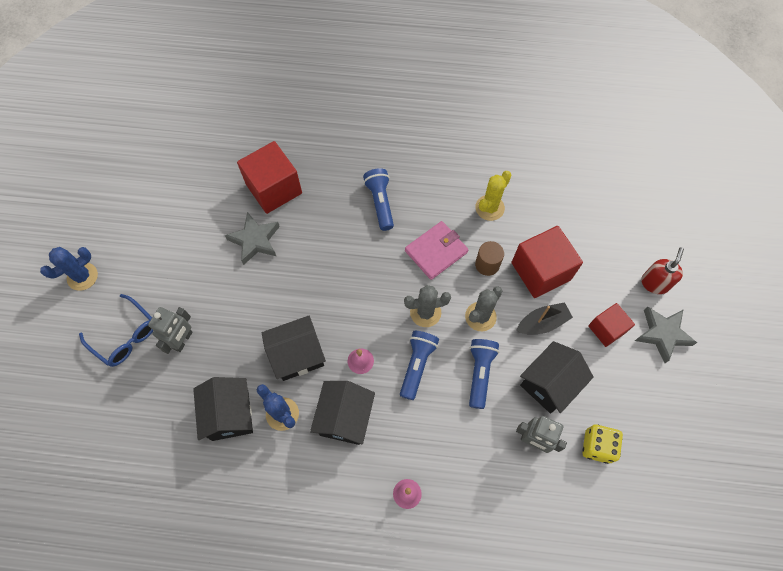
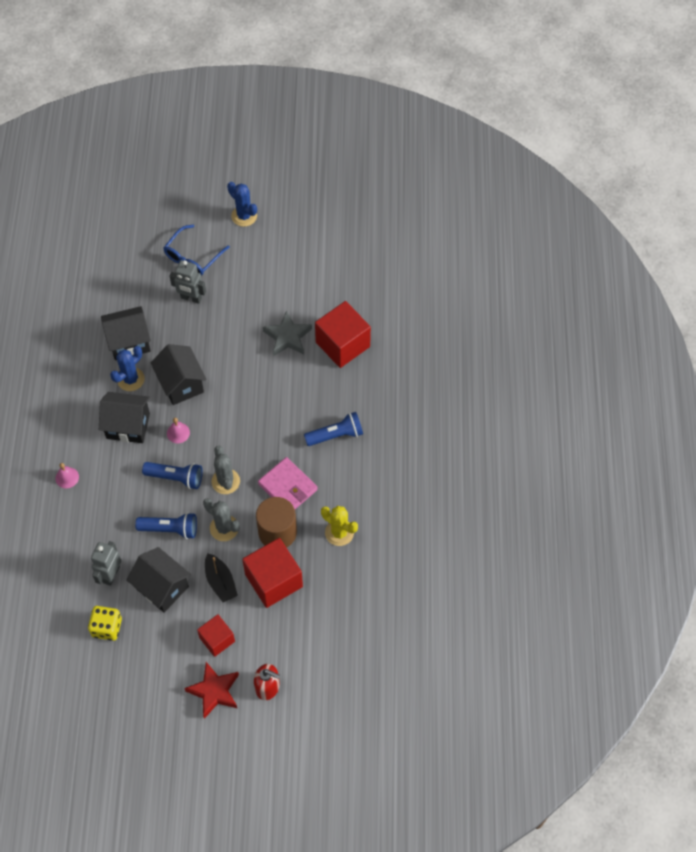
camera: 85 degrees right, 5 degrees down
brown cylinder [475,241,504,276] -> brown cylinder [256,497,297,548], size x1.63
grey star [635,307,697,363] -> red star [184,662,239,719]

